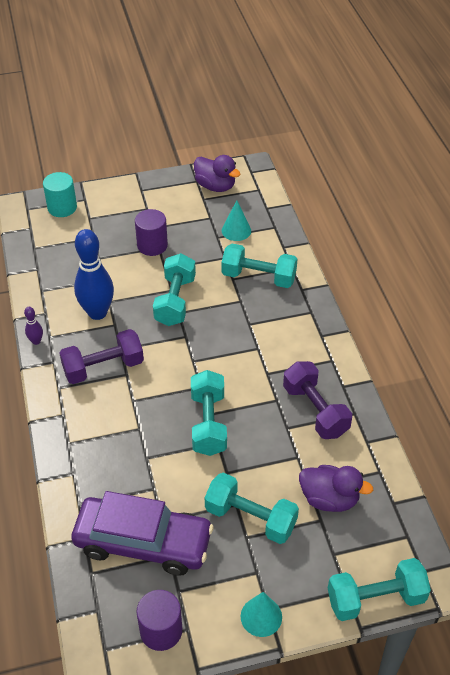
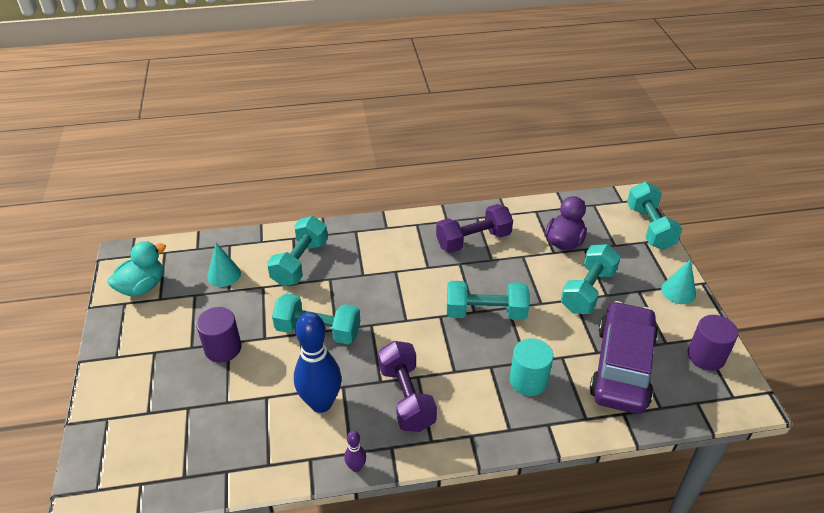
camera: 85 degrees left, 5 degrees down
turquoise cylinder [43,172,77,217] -> turquoise cylinder moved to [510,338,553,396]
purple duck [194,155,240,192] -> turquoise duck [107,241,166,296]

